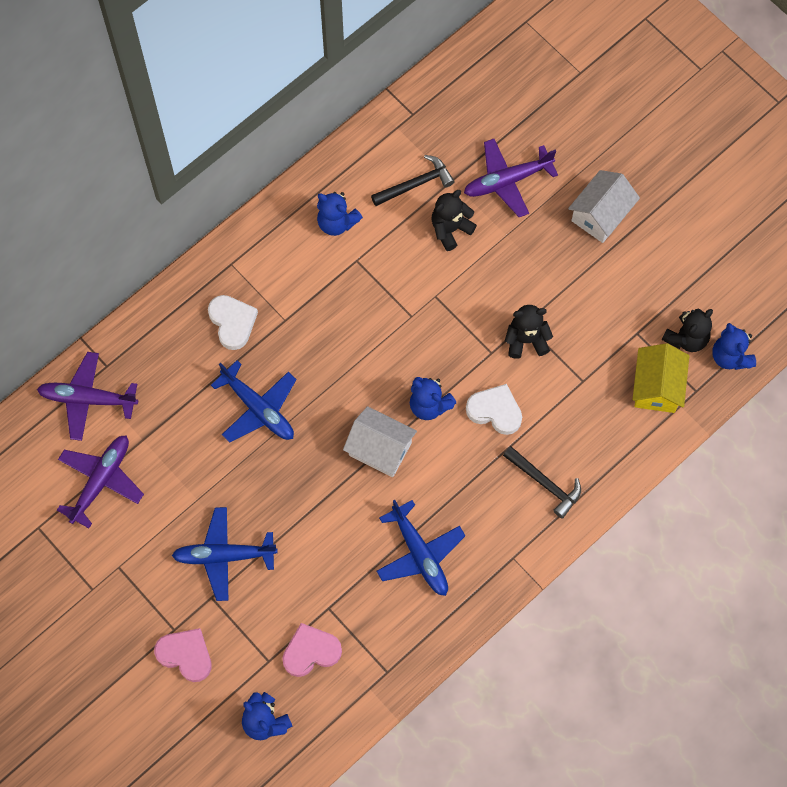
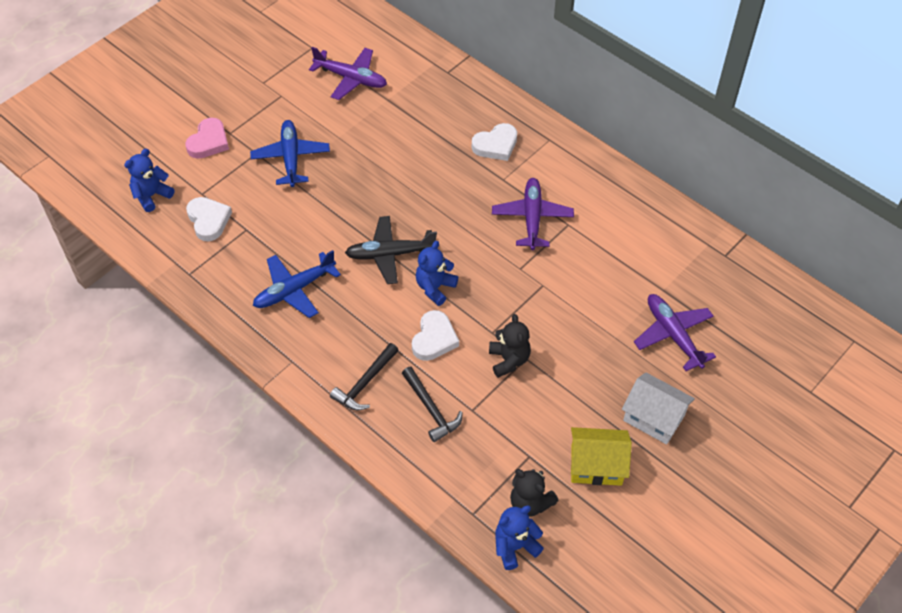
camera: 85 degrees right, 15 degrees down
purple plane [37,352,138,441] -> purple plane moved to [492,178,574,250]
blue plane [211,360,297,442] -> none
pink heart [282,623,342,677] -> white heart [186,197,232,242]
blue teddy bear [317,192,363,236] -> none
white house [343,406,417,477] -> black plane [345,216,437,284]
black hammer [371,155,455,206] -> black hammer moved to [402,367,463,442]
black teddy bear [431,190,477,251] -> none
yellow house [632,343,689,413] -> yellow house moved to [571,427,632,486]

